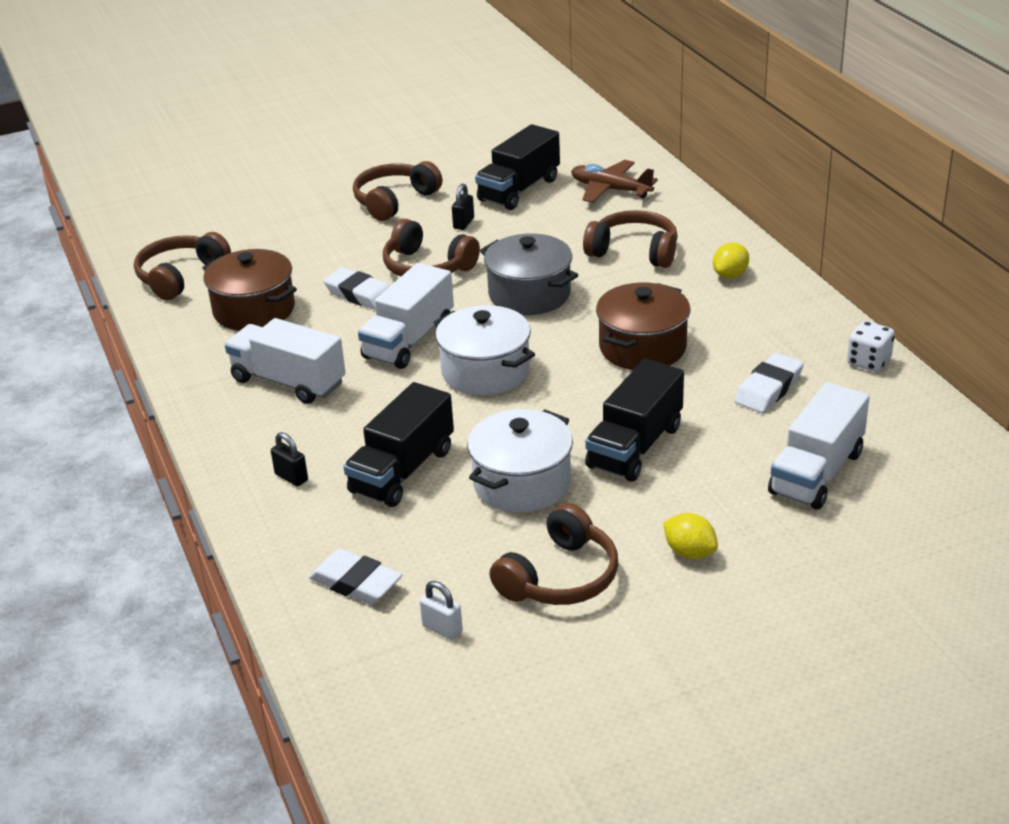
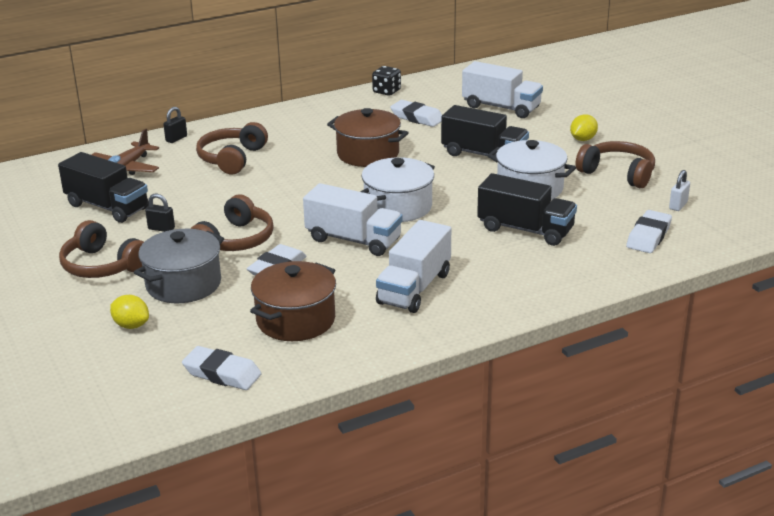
camera: 95 degrees left, 5 degrees down
brown headphones [134,232,231,300] -> white eraser [182,346,262,390]
black padlock [271,432,308,487] -> black padlock moved to [163,107,187,143]
grey pot [480,234,578,315] -> grey pot moved to [134,229,224,303]
yellow lemon [713,242,749,279] -> yellow lemon moved to [110,295,149,329]
white dice [847,321,895,372] -> black dice [372,66,401,96]

